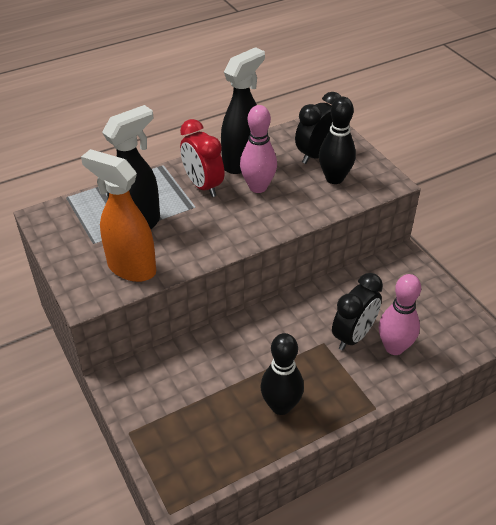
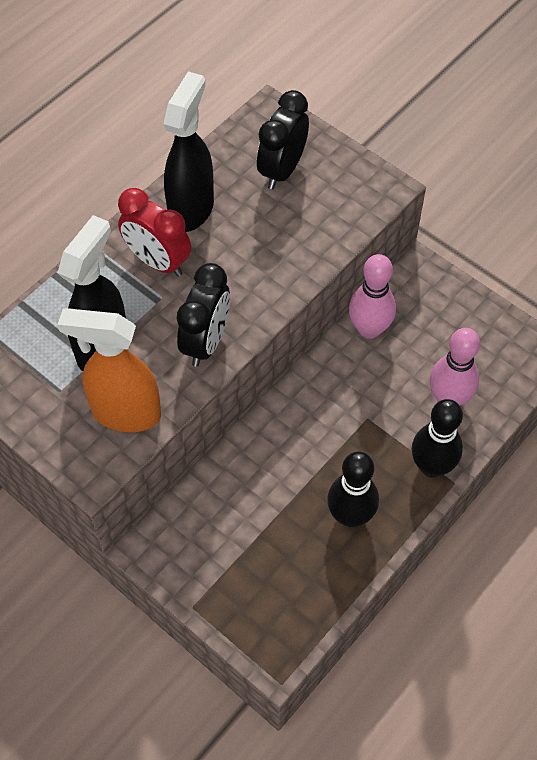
camera: 20 degrees left, 15 degrees up
pink bowling pin [240,105,277,193] -> pink bowling pin moved to [349,254,396,339]
black bowling pin [319,97,356,184] -> black bowling pin moved to [412,399,463,477]
black clock [332,273,383,350] -> black clock moved to [177,263,230,367]

